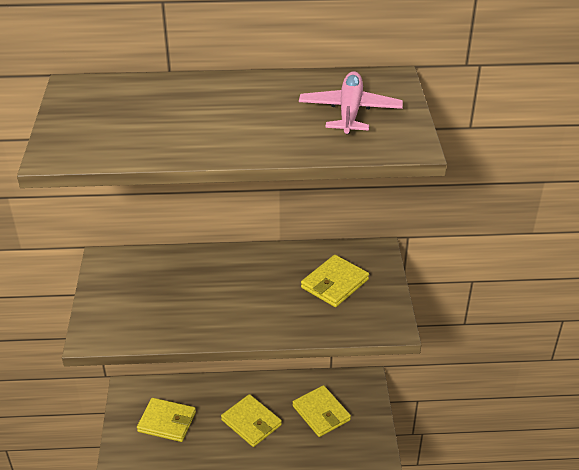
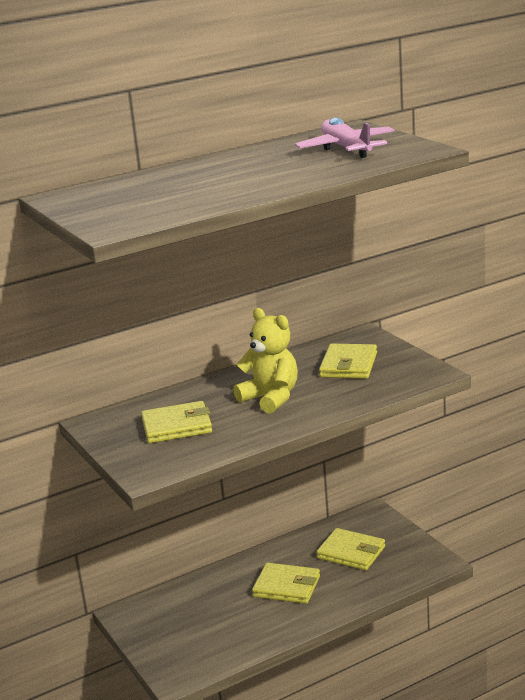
camera: 25 degrees left, 15 degrees down
yellow wallet [137,398,196,442] -> yellow wallet moved to [141,401,212,443]
none -> yellow teddy bear [233,308,298,414]

